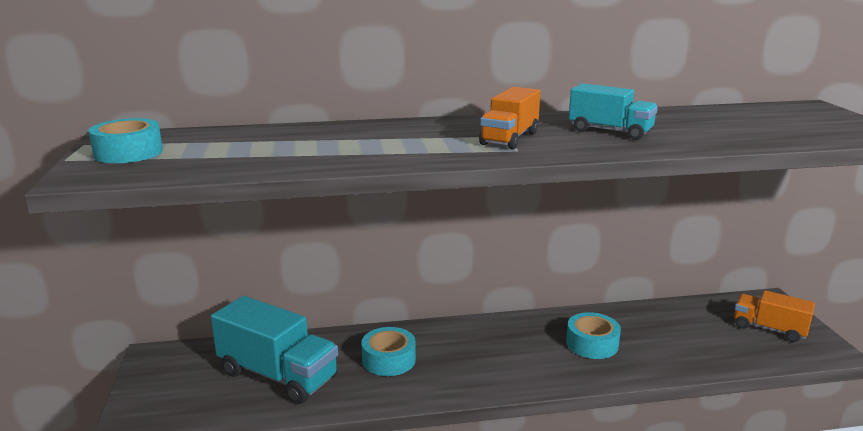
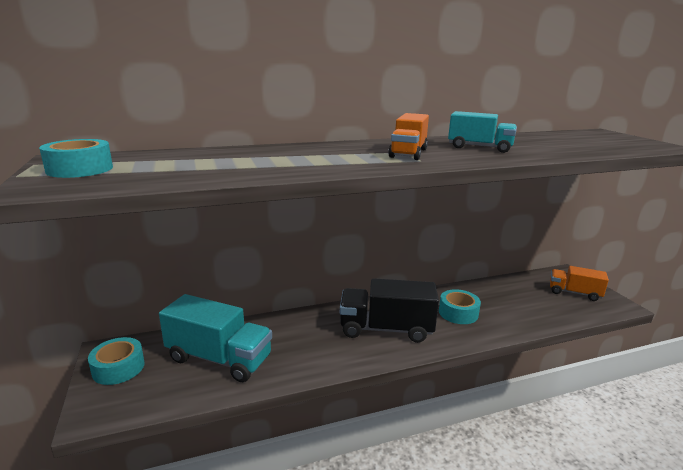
camera: 10 degrees left, 0 degrees up
turquoise tape [361,327,416,376] -> turquoise tape moved to [88,337,145,385]
none -> black truck [340,278,439,343]

